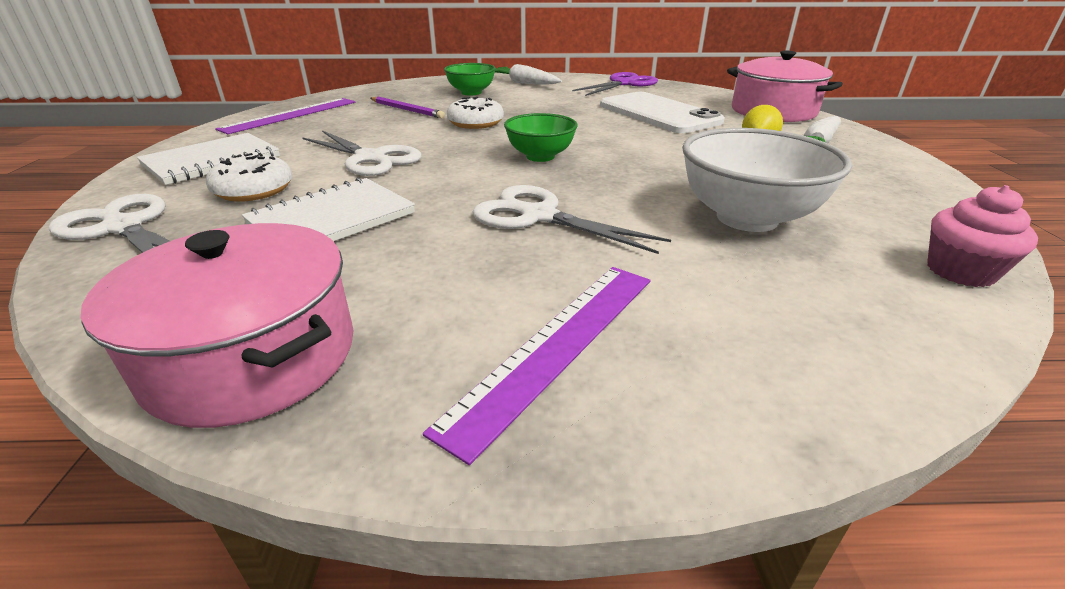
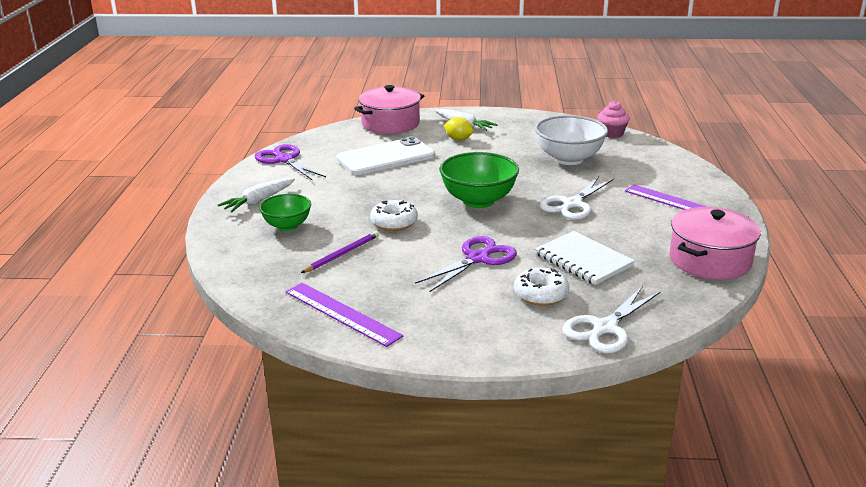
camera: 85 degrees left, 5 degrees down
white notebook [137,133,280,185] -> none
white scissors [302,130,422,176] -> purple scissors [415,236,517,292]
green bowl [504,113,578,162] -> green bowl [439,152,519,208], size x1.61

